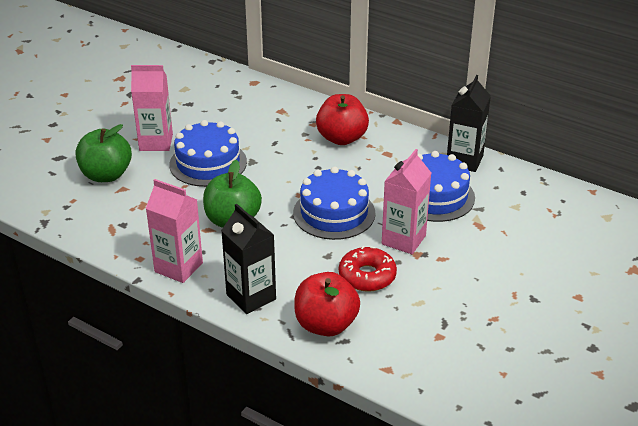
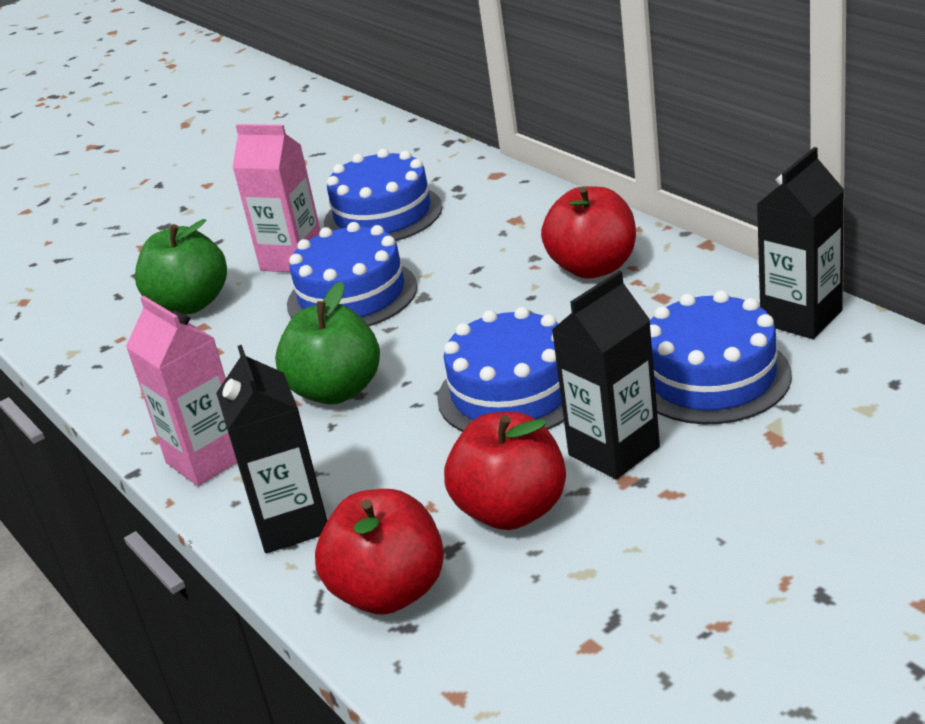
camera: 25 degrees right, 5 degrees down
red donut [339,246,397,292] -> red apple [444,412,566,530]
pink carton [382,149,431,254] -> black carton [552,271,660,479]
none -> blue cake [324,149,443,241]

